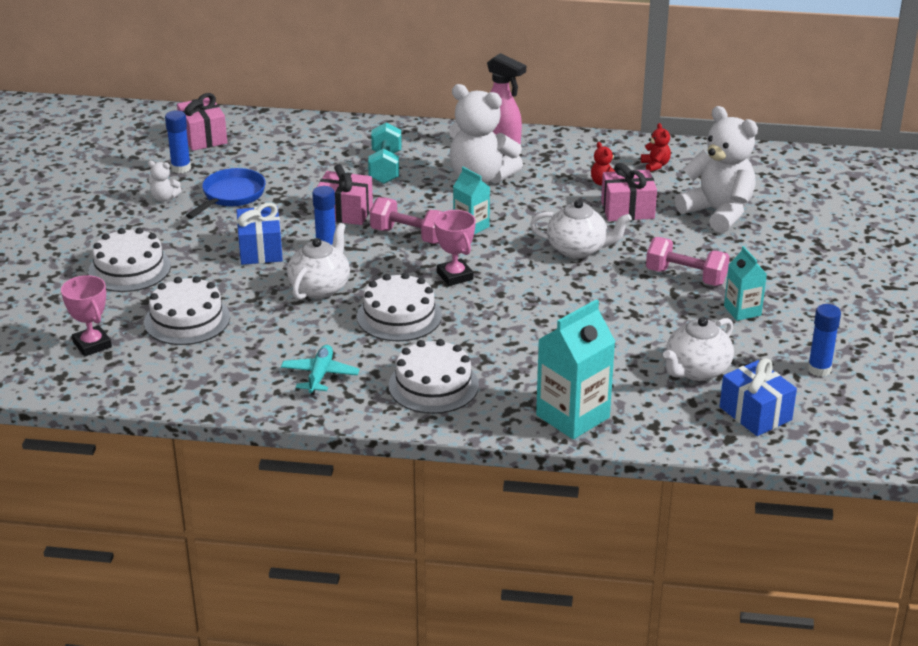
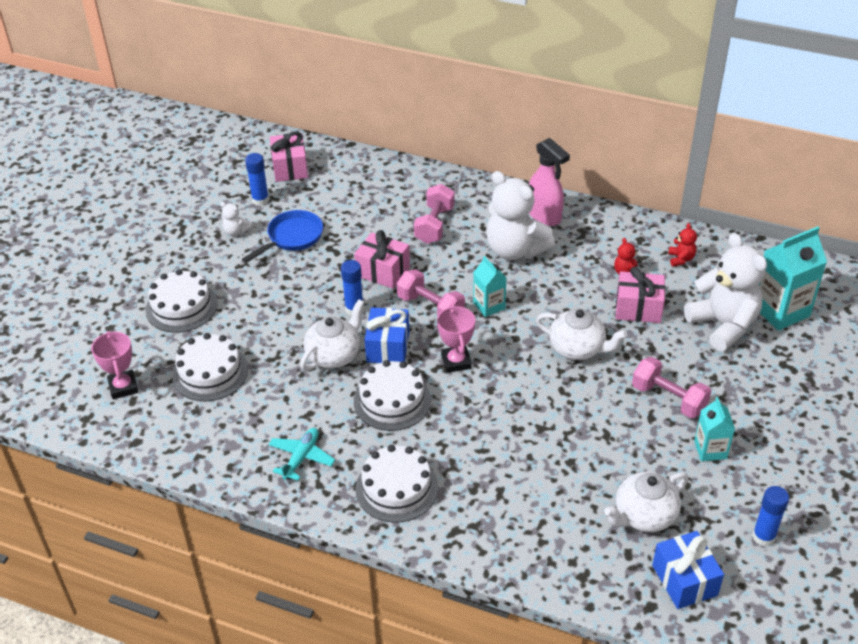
camera: 15 degrees right, 10 degrees up
blue gift [237,203,283,265] -> blue gift moved to [365,307,409,363]
turquoise dumbbell [368,123,402,184] -> pink dumbbell [414,184,455,244]
turquoise carton [536,299,616,439] -> turquoise carton moved to [759,226,827,330]

